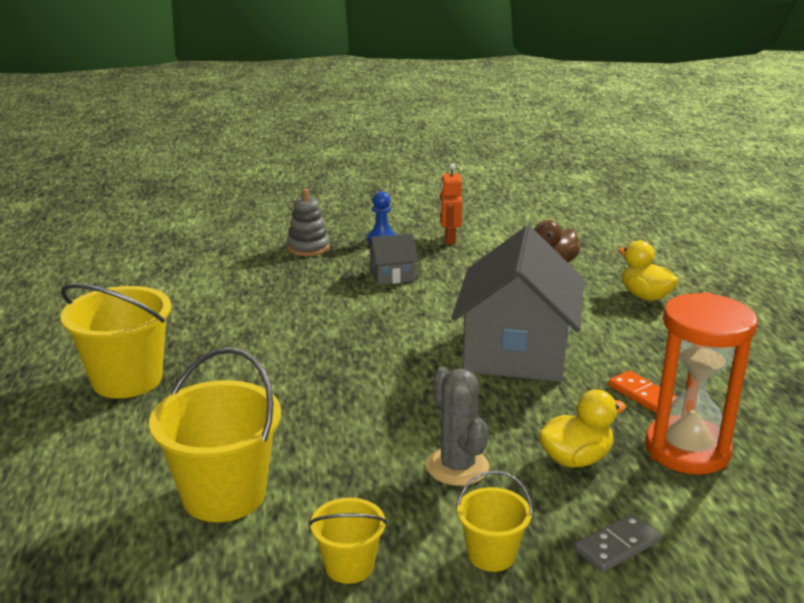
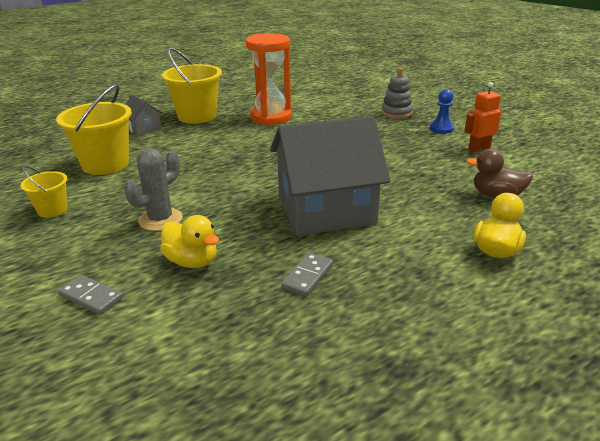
camera: 65 degrees right, 5 degrees up
grey house [367,233,418,285] -> grey house moved to [125,95,163,136]
yellow bucket [456,471,533,572] -> none
orange domino [609,371,677,413] -> grey domino [281,253,333,296]
orange hourglass [645,292,757,474] -> orange hourglass moved to [246,33,292,125]

